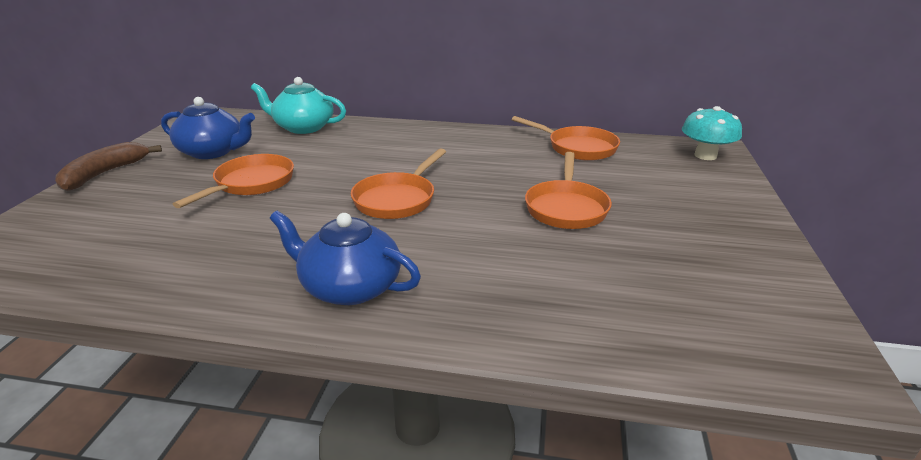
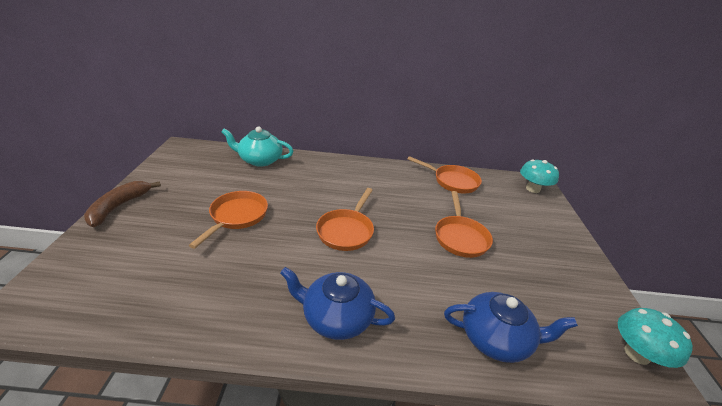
camera: 10 degrees left, 5 degrees up
blue teapot [161,97,255,159] -> blue teapot moved to [444,292,578,363]
none -> turquoise mushroom [618,308,693,368]

